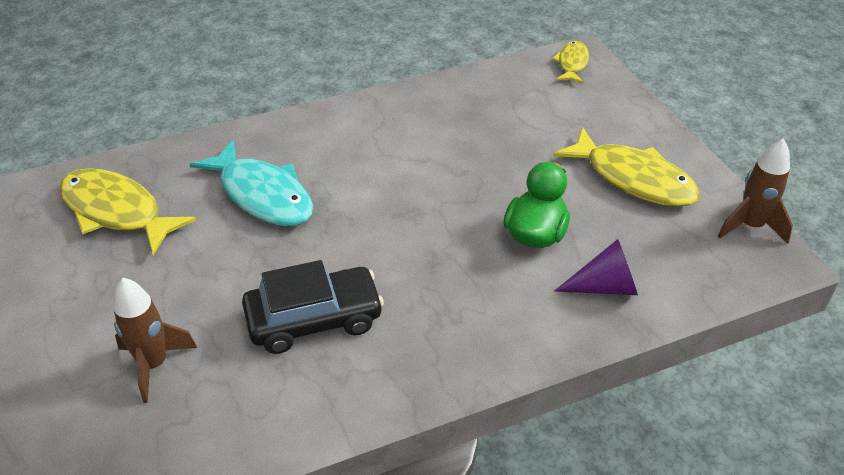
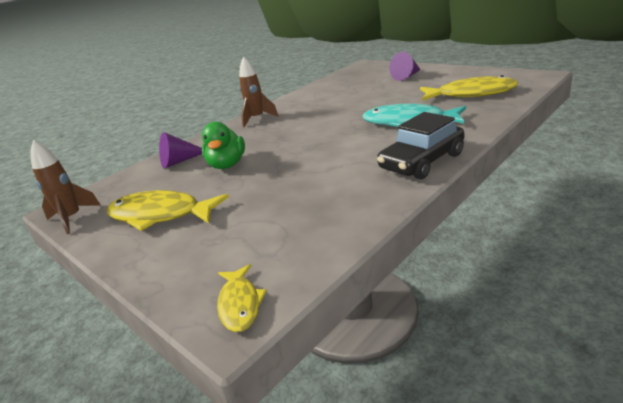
camera: 160 degrees right, 15 degrees down
brown rocket [113,278,197,403] -> brown rocket moved to [239,56,278,127]
black car [242,260,384,354] -> black car moved to [377,112,464,180]
none -> purple cone [390,52,421,81]

